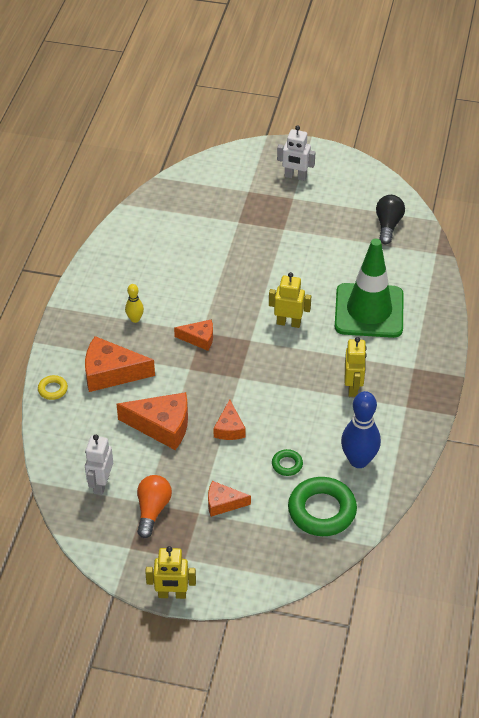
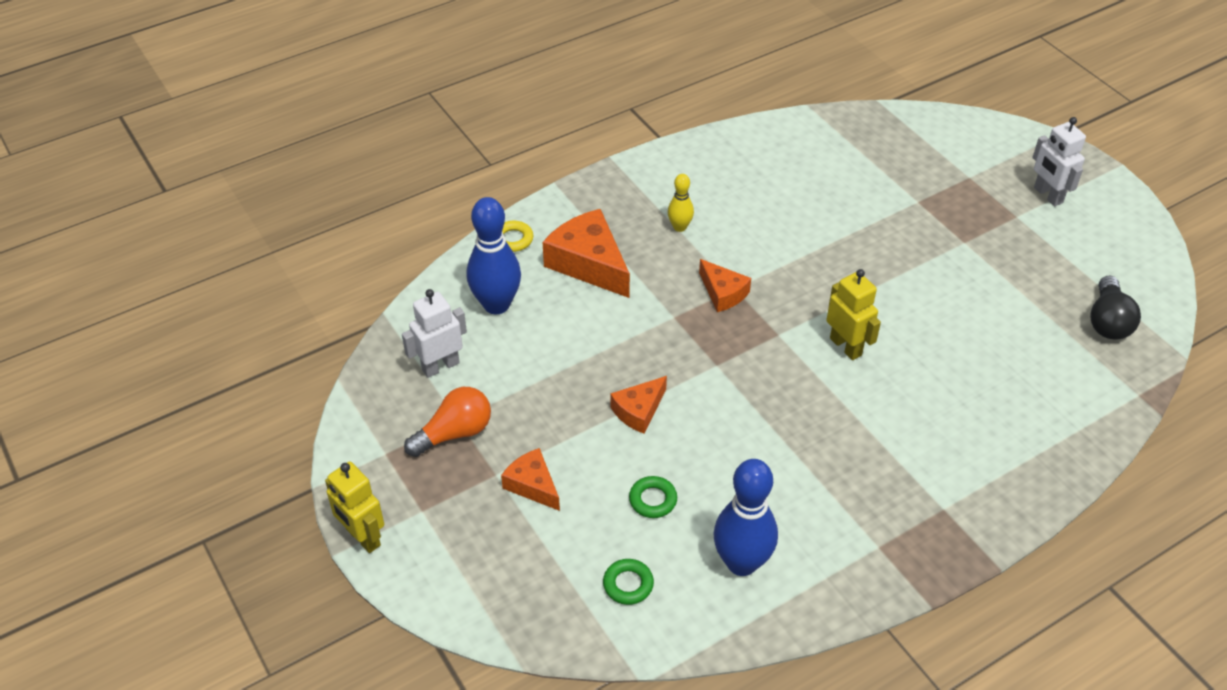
camera: 45 degrees right, 0 degrees up
orange cheese [117,392,188,450] -> none
green ring [288,477,357,536] -> green ring [603,559,654,605], size x0.47
green traffic cone [335,239,404,338] -> none
yellow robot [345,337,367,397] -> none
black light bulb [376,195,405,244] -> black light bulb turned 135 degrees clockwise [1090,276,1141,340]
none -> blue bowling pin [467,197,521,314]

